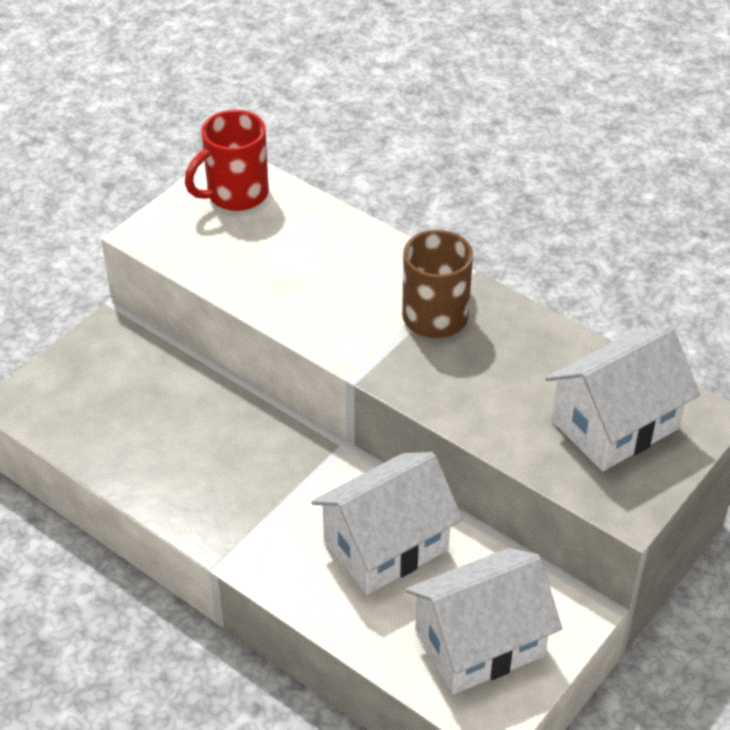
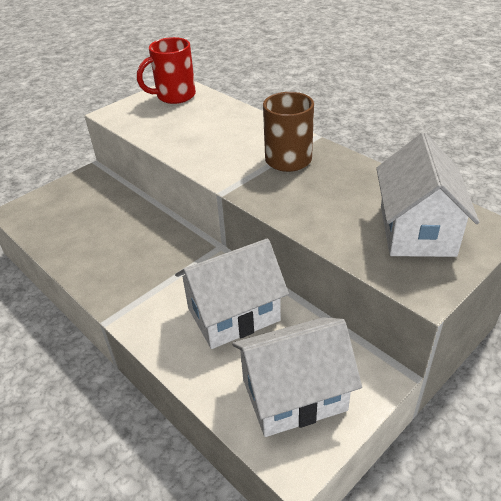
camera: 10 degrees right, 5 degrees down
white house [545,326,700,471] -> white house turned 60 degrees counterclockwise [376,133,479,257]

